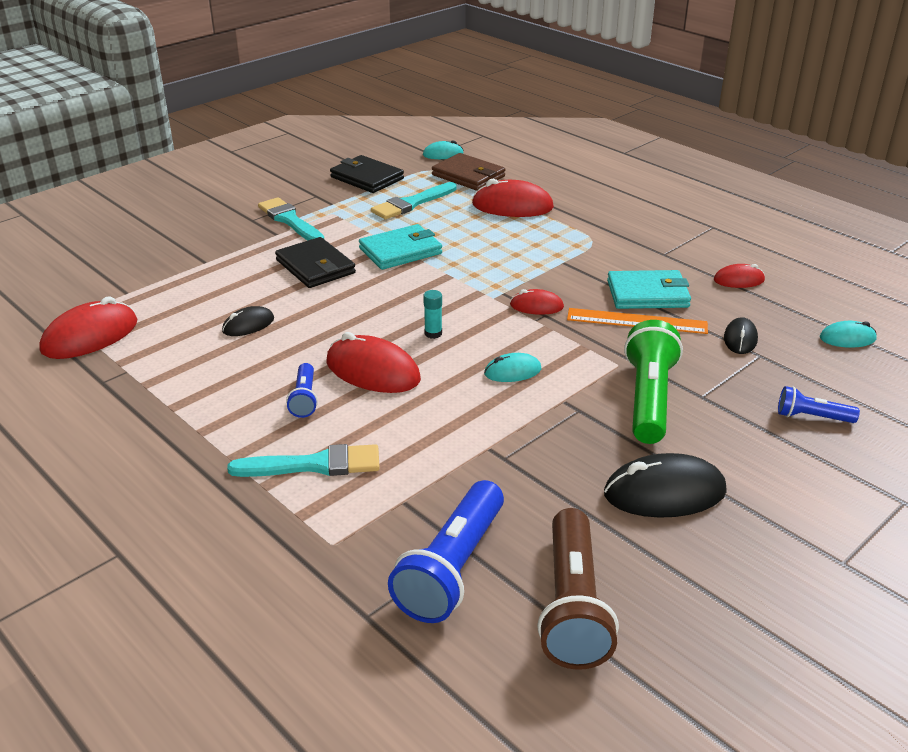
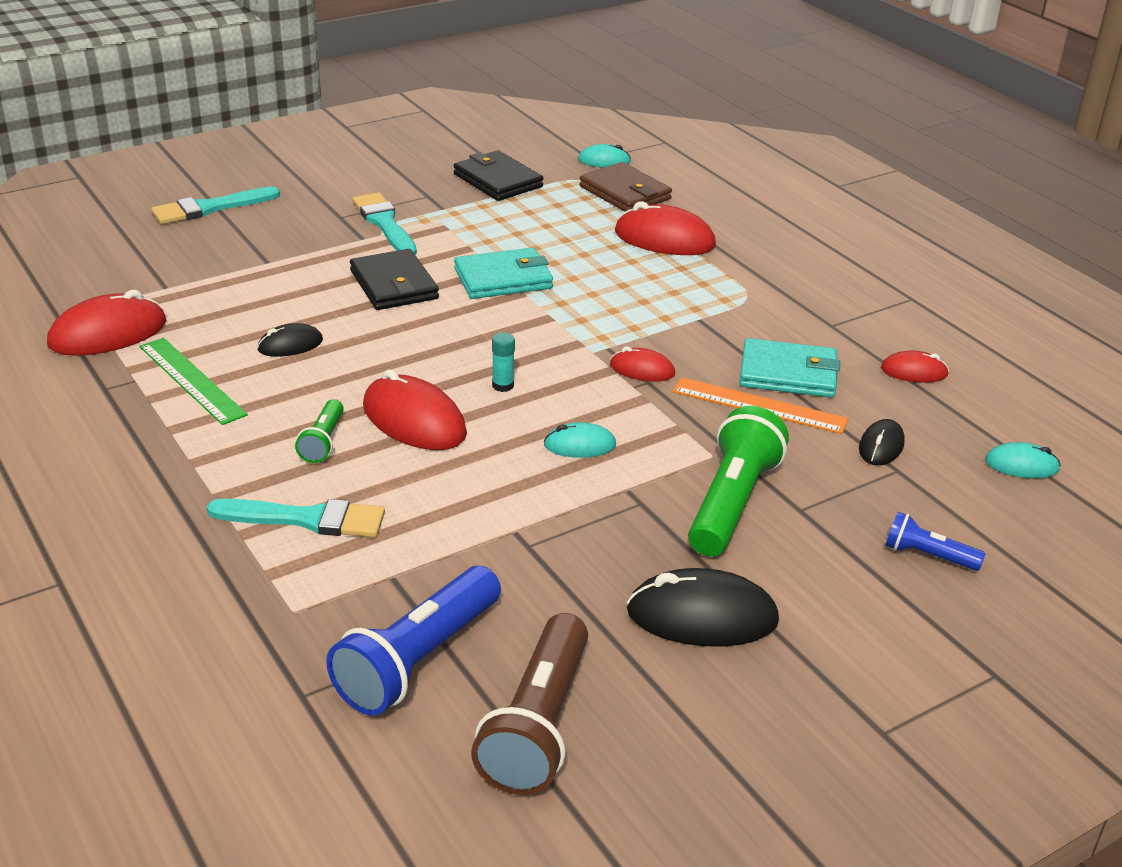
camera: 10 degrees right, 0 degrees up
blue flashlight [286,363,318,418] -> green flashlight [295,399,344,463]
turquoise brush [371,182,457,219] -> turquoise brush moved to [151,186,280,224]
none -> green ruler [140,338,248,425]

